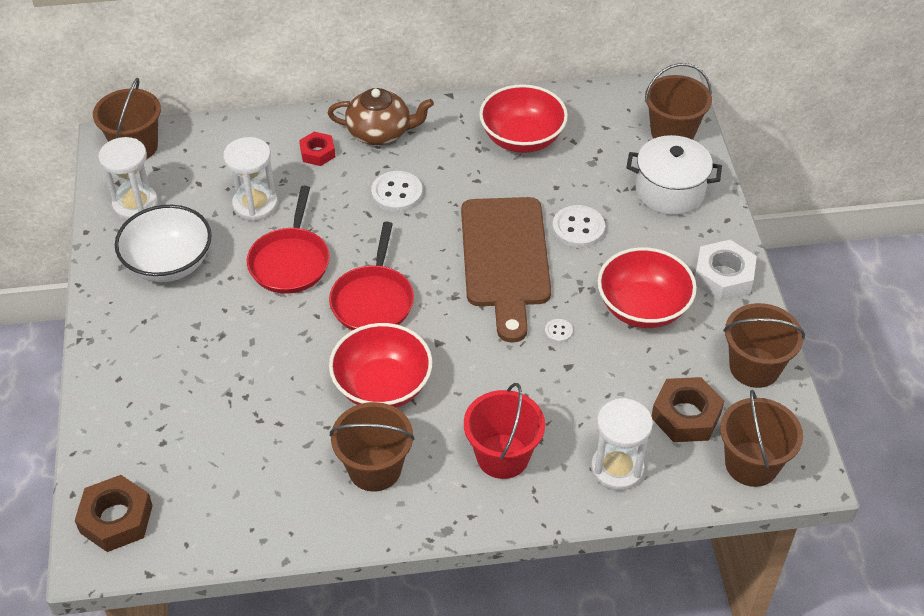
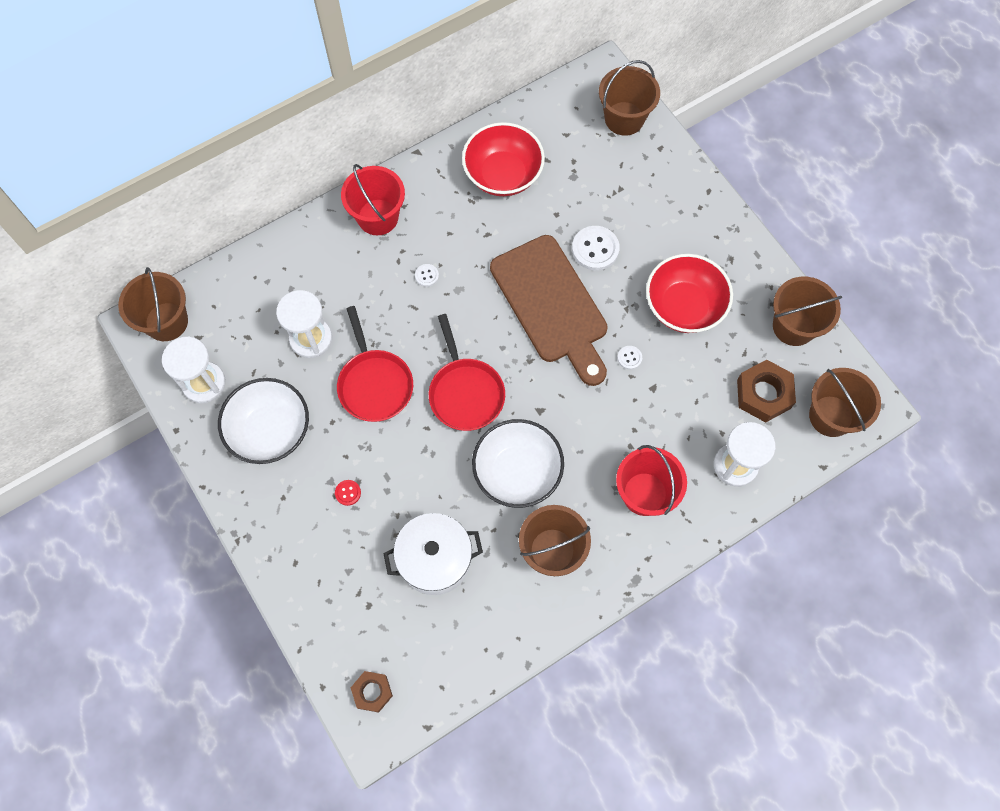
camera: 25 degrees left, 20 degrees up
brown nut [75,475,153,552] -> brown nut [351,671,393,713], size x0.63
red nut [299,132,335,166] -> none
brown teapot [328,88,434,145] -> red bucket [341,164,405,235]
red bowl [329,323,432,408] -> white bowl [472,419,564,508]
white button [371,171,423,212] -> white button [415,264,439,287], size x0.50
white pot [626,135,722,215] -> white pot moved to [383,513,483,595]
white nut [695,240,757,301] -> none
none -> red button [335,480,361,506]

